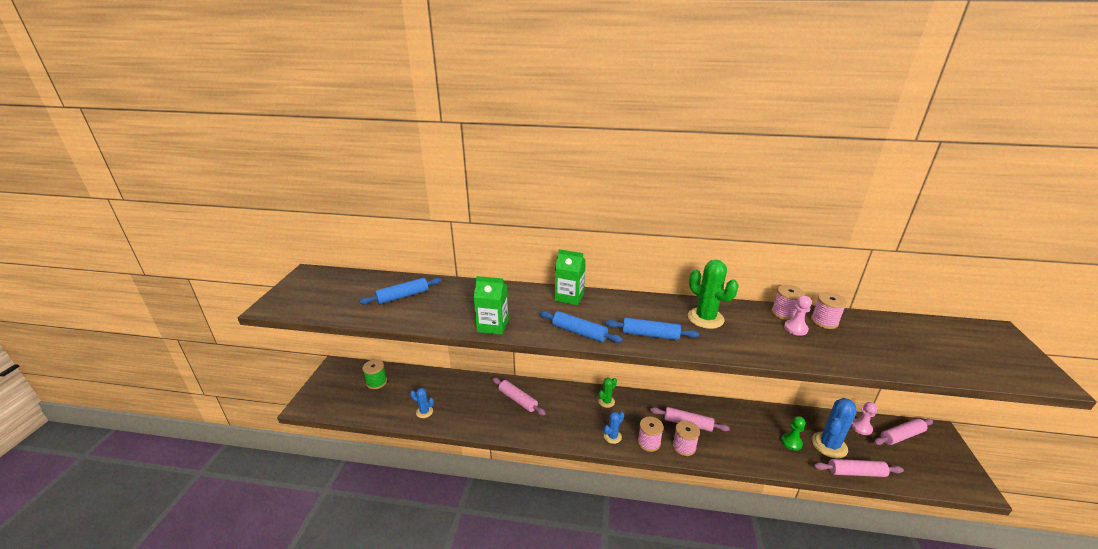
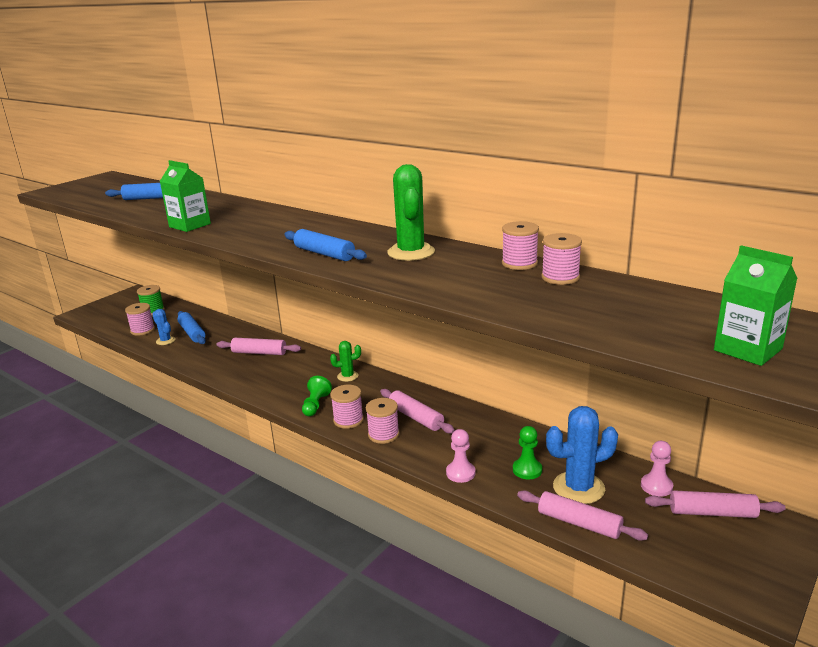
camera: 30 degrees right, 5 degrees down
pink rolling pin [492,377,546,415] -> pink rolling pin turned 60 degrees counterclockwise [217,338,301,355]
blue rolling pin [540,311,623,343] -> blue rolling pin moved to [177,311,206,344]
green carton [555,249,586,305] -> green carton moved to [714,245,797,366]
blue cactus [604,411,624,444] -> green pawn [302,376,332,416]
pink pawn [784,296,812,336] -> pink pawn moved to [446,429,475,483]
none -> pink spool [125,303,155,336]

